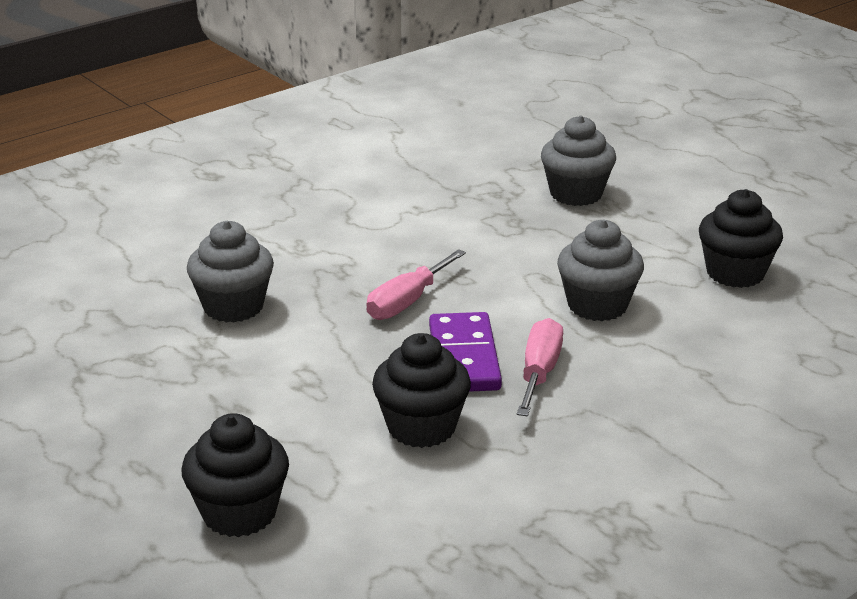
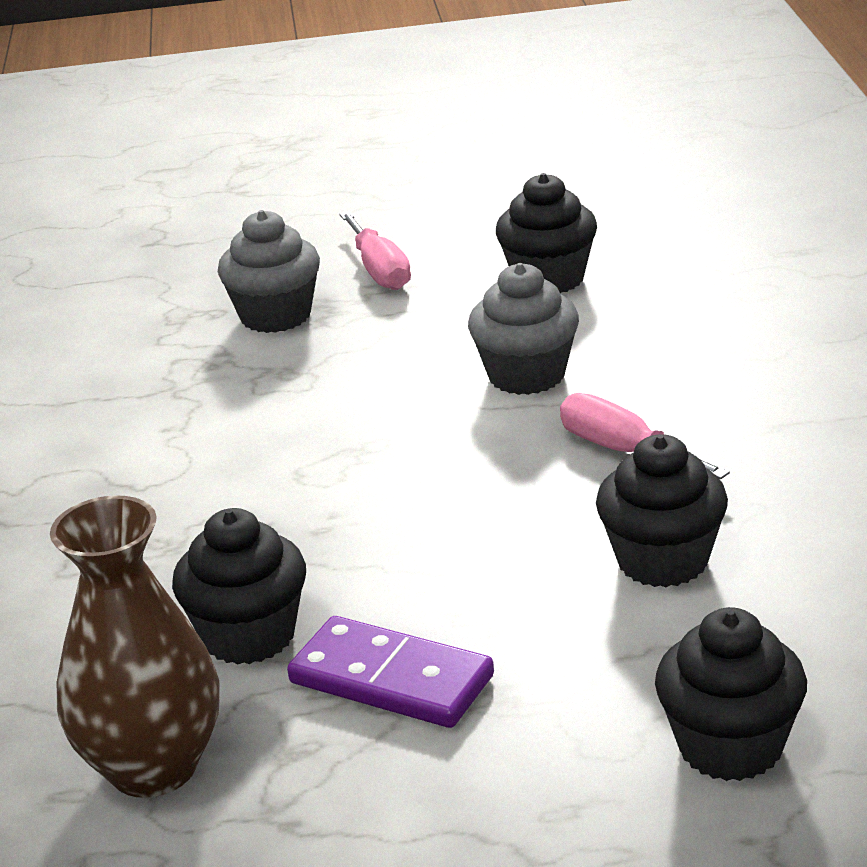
camera: 55 degrees left, 0 degrees up
grey cupcake [187,221,274,323] -> black cupcake [172,508,306,665]
pink screwdriver [366,249,466,320] -> pink screwdriver moved to [339,211,411,290]
purple domino [429,312,502,392] -> purple domino moved to [287,616,494,728]
none -> brown vase [50,495,219,798]

